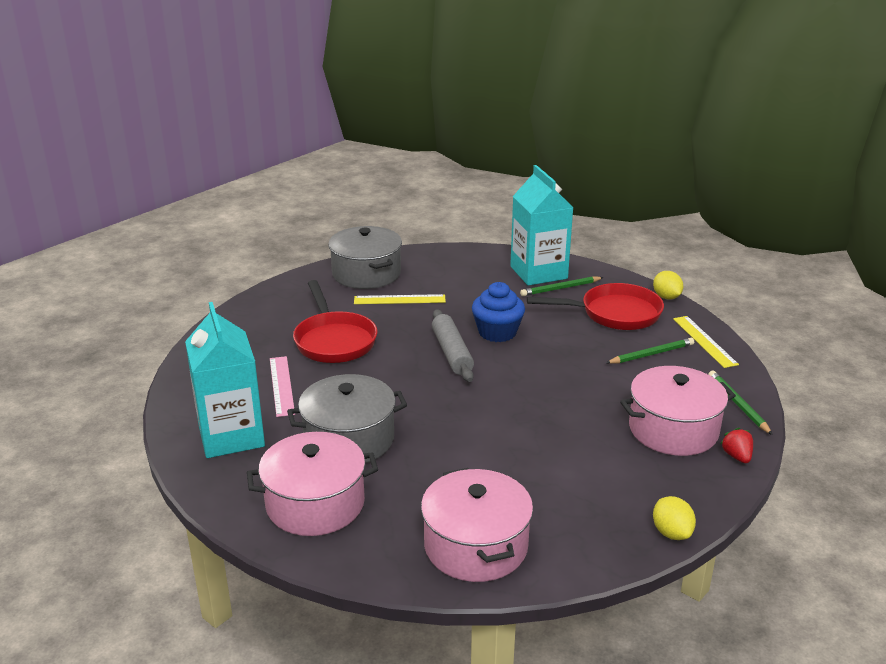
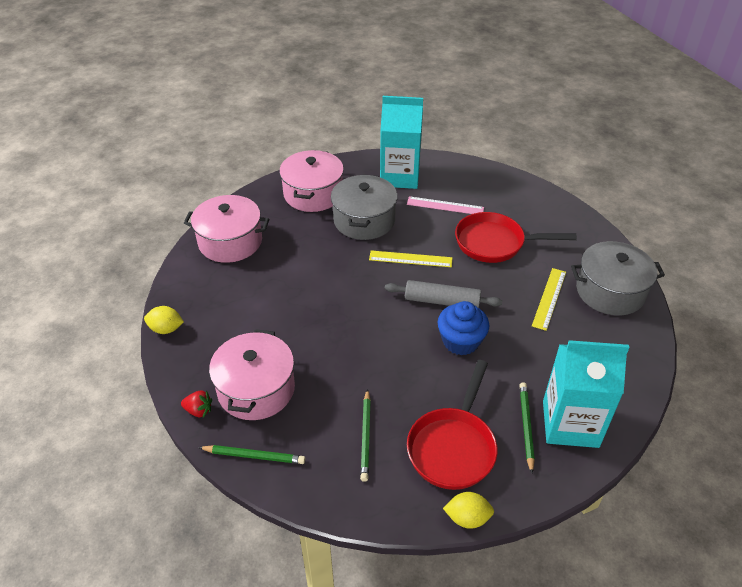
camera: 115 degrees right, 15 degrees up
yellow ruler [673,316,739,368] -> yellow ruler moved to [369,250,452,267]

